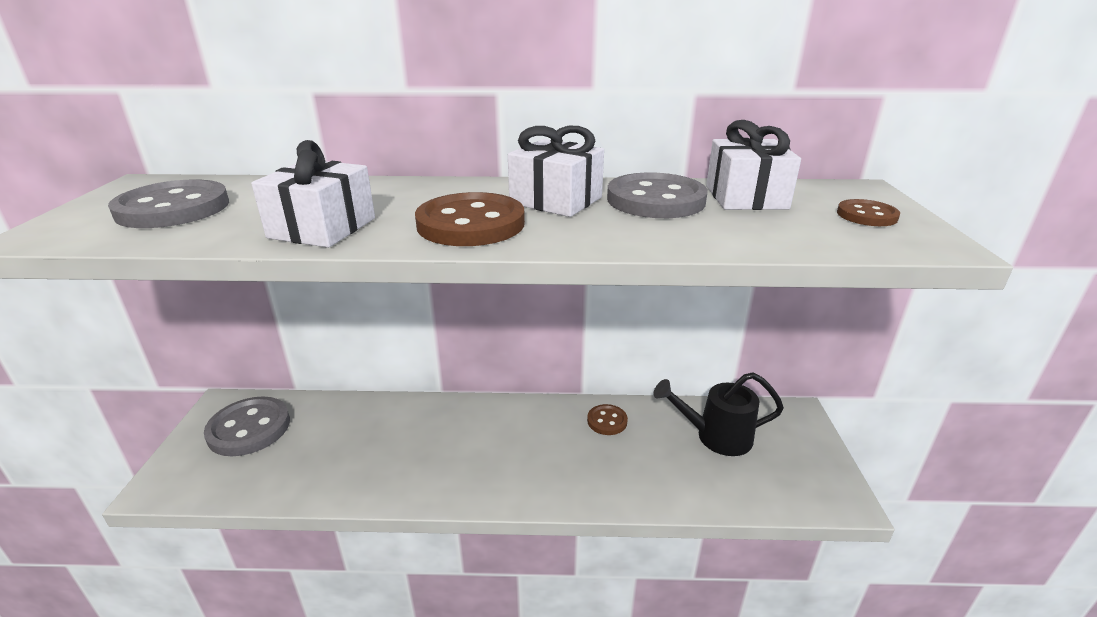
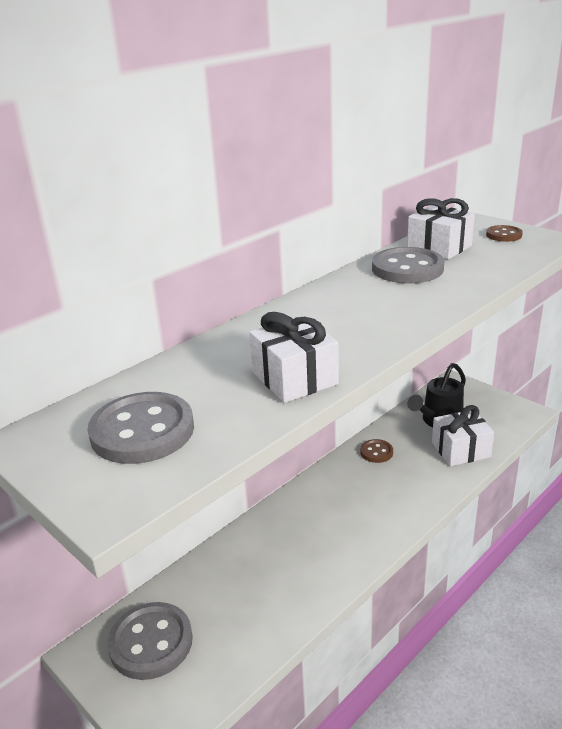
camera: 45 degrees left, 0 degrees up
brown button [415,192,525,246] -> none
white gift [508,126,604,217] -> white gift moved to [432,405,494,466]

